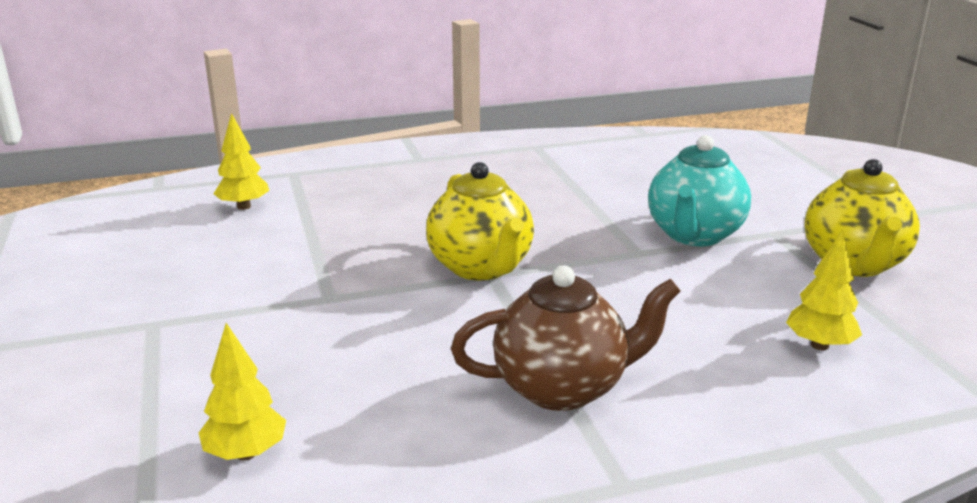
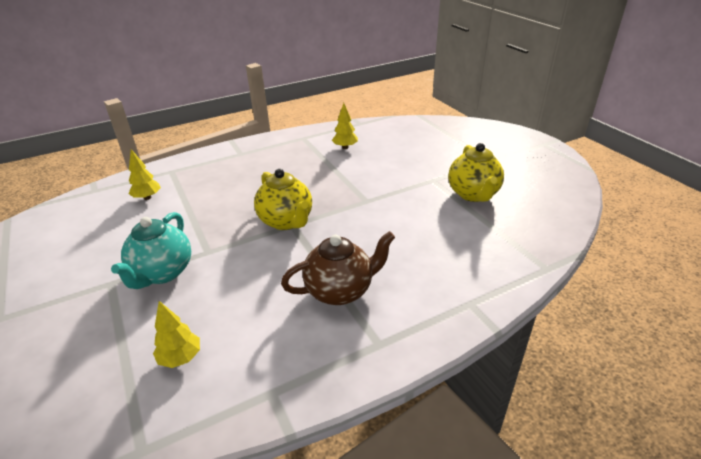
camera: 10 degrees left, 10 degrees up
turquoise teapot [648,135,751,246] -> turquoise teapot moved to [111,212,191,289]
yellow tree [786,229,862,350] -> yellow tree moved to [332,103,358,149]

